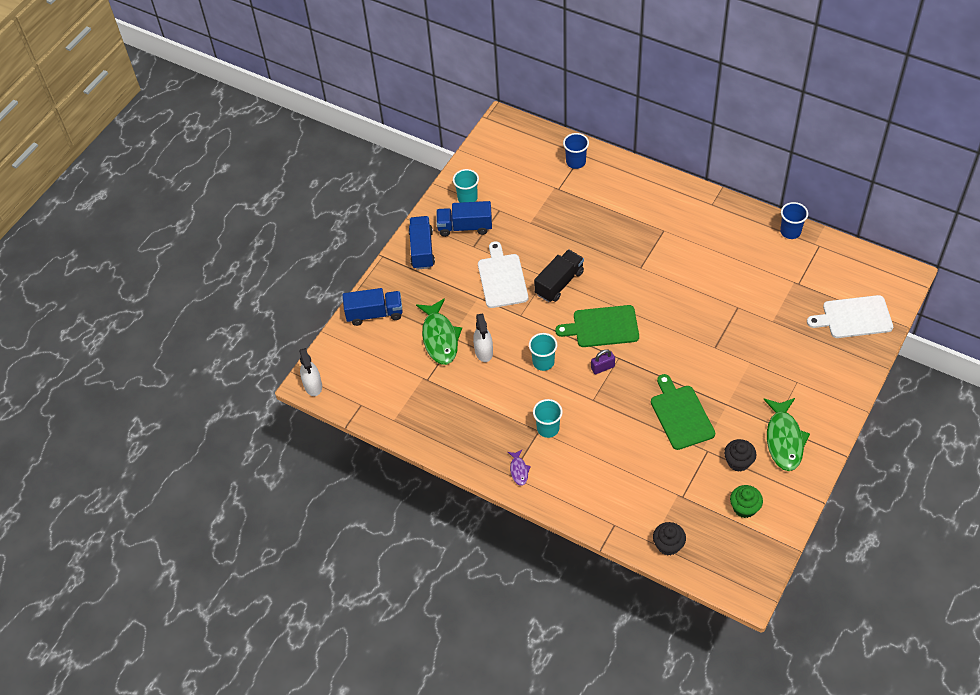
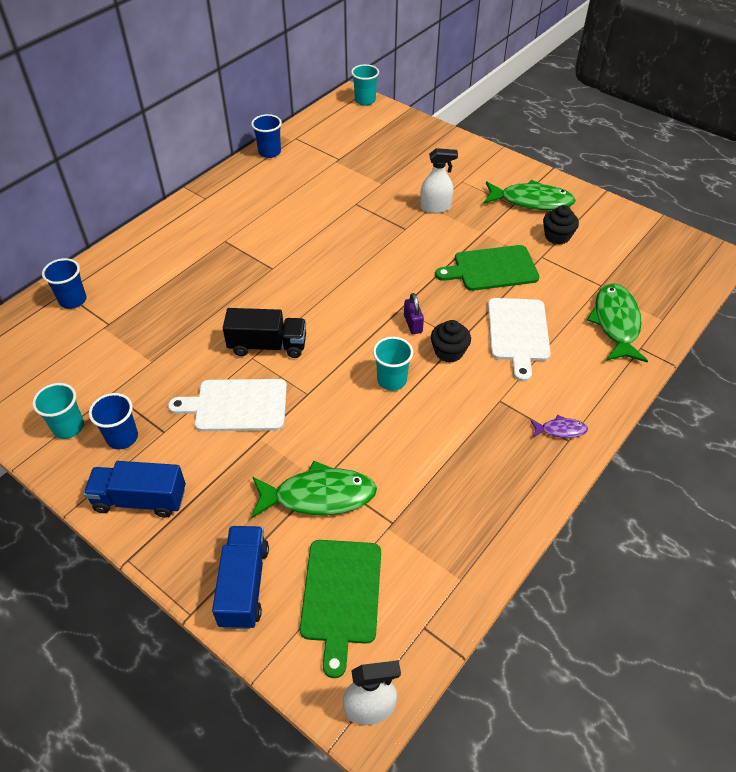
camera: 85 degrees left, 5 degrees down
blue truck [436,201,492,237] -> blue cup [89,393,138,449]
white spray bottle [473,313,493,362] -> white spray bottle moved to [420,148,458,213]
turquoise cup [533,399,563,438] -> turquoise cup moved to [351,64,379,106]
black truck [534,249,584,302] -> black truck turned 135 degrees clockwise [223,308,306,358]
green cutting board [555,305,639,347] -> green cutting board moved to [300,540,381,678]
black cupcake [653,522,686,555] -> black cupcake moved to [431,320,471,363]
green cupcake [730,485,763,518] -> none
white cutting board [807,295,893,338] -> white cutting board moved to [488,298,551,382]
none -> green fish [587,283,648,362]

